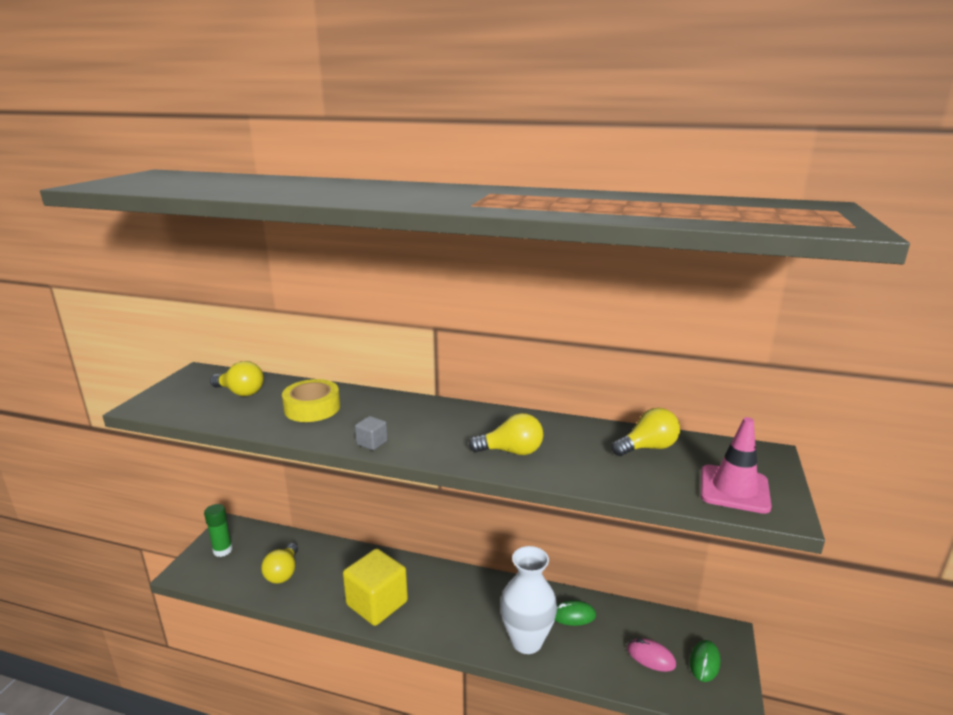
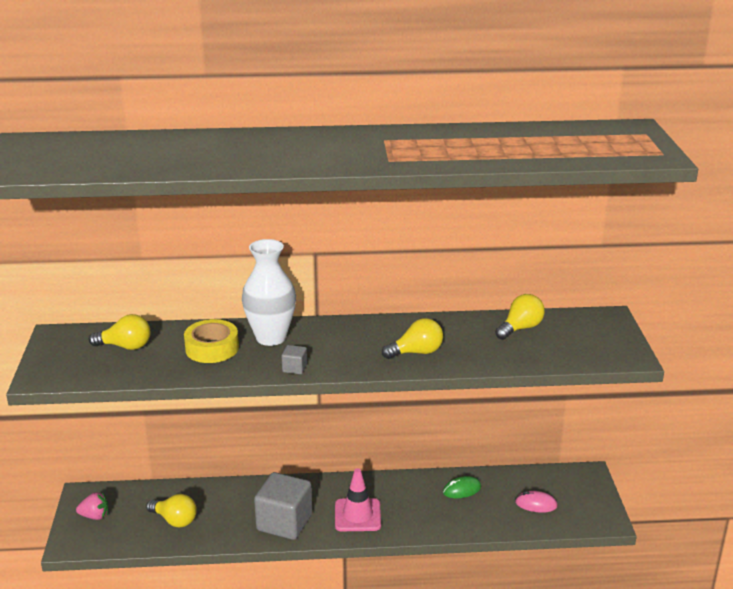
camera: 20 degrees left, 5 degrees up
green glue stick [204,504,233,557] -> pink strawberry [76,492,108,520]
yellow light bulb [261,543,298,584] -> yellow light bulb turned 45 degrees counterclockwise [146,494,197,527]
yellow cube [343,549,408,626] -> grey cube [254,472,312,540]
white vase [500,546,557,654] -> white vase moved to [242,239,296,346]
green mouse [690,640,721,682] -> none
pink traffic cone [701,417,772,514] -> pink traffic cone moved to [335,468,381,531]

